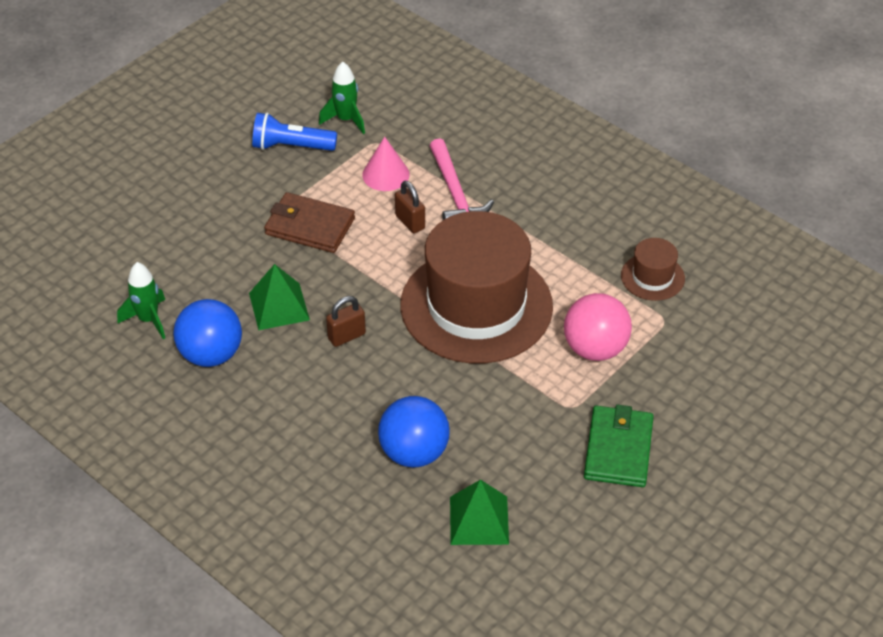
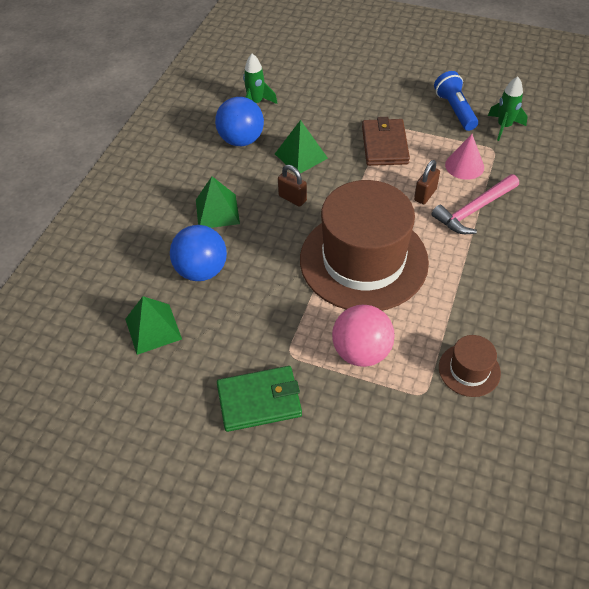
camera: 70 degrees right, 5 degrees up
none -> green pyramid [196,176,240,228]

